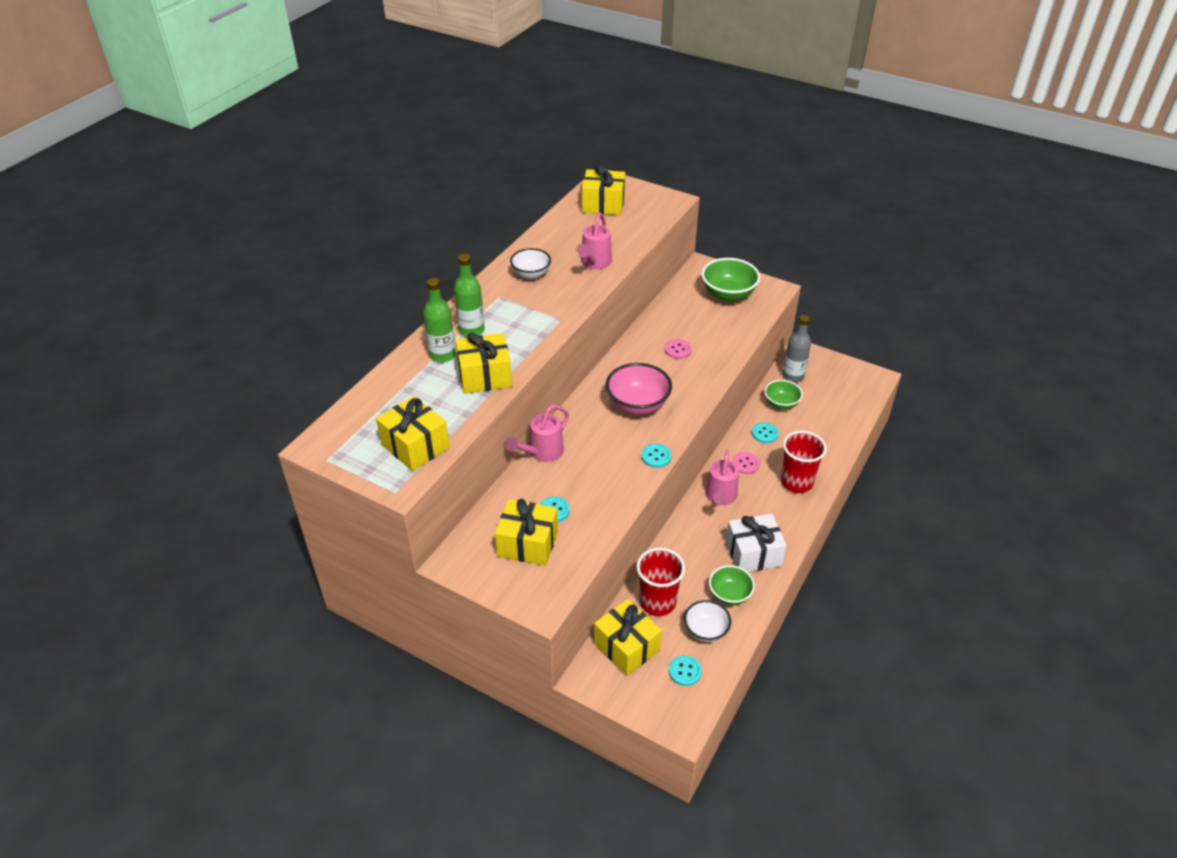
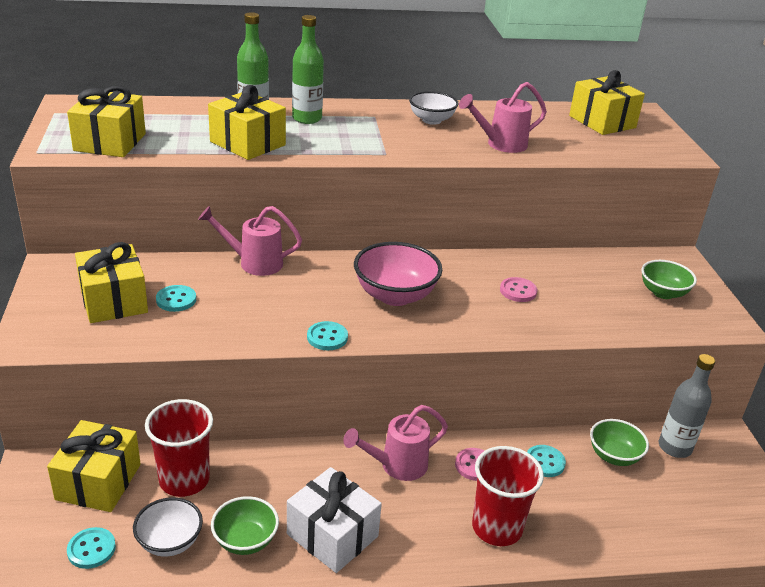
camera: 50 degrees right, 10 degrees down
green bowl [701,258,760,302] -> green bowl [641,260,697,299], size x0.64

